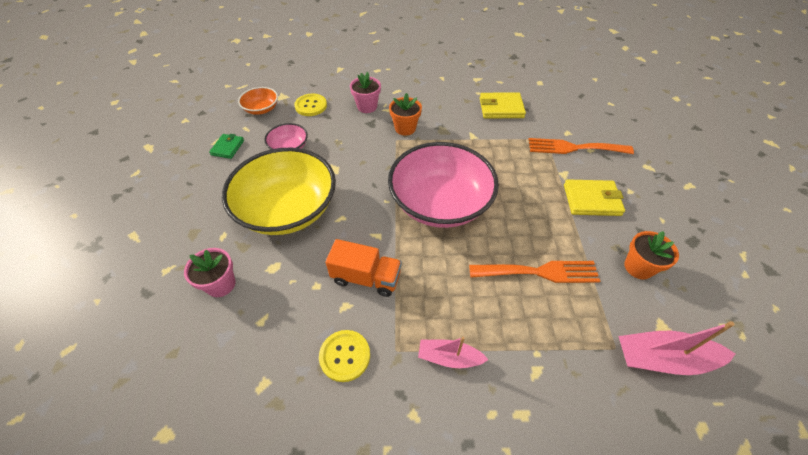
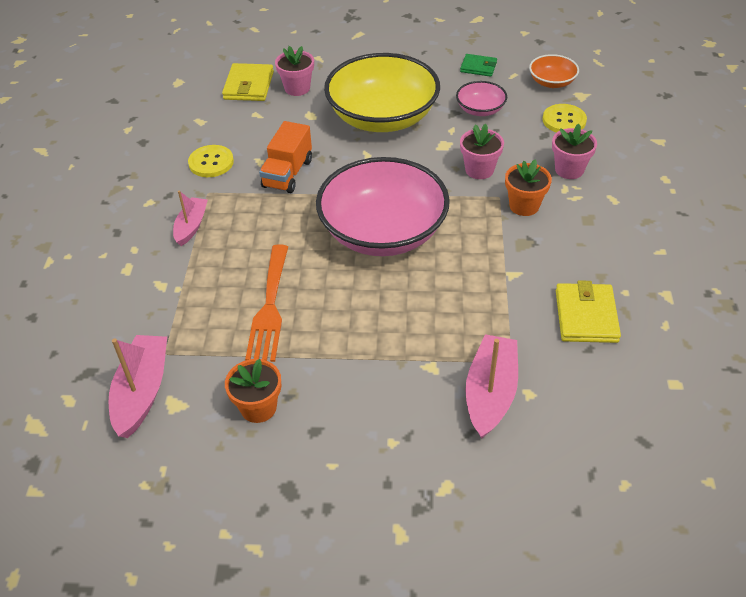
camera: 95 degrees right, 5 degrees down
orange fork [528,138,634,154] -> pink boat [465,334,518,439]
yellow wallet [564,179,625,216] -> yellow wallet moved to [222,63,274,101]
none -> pink flower pot [460,124,504,179]

